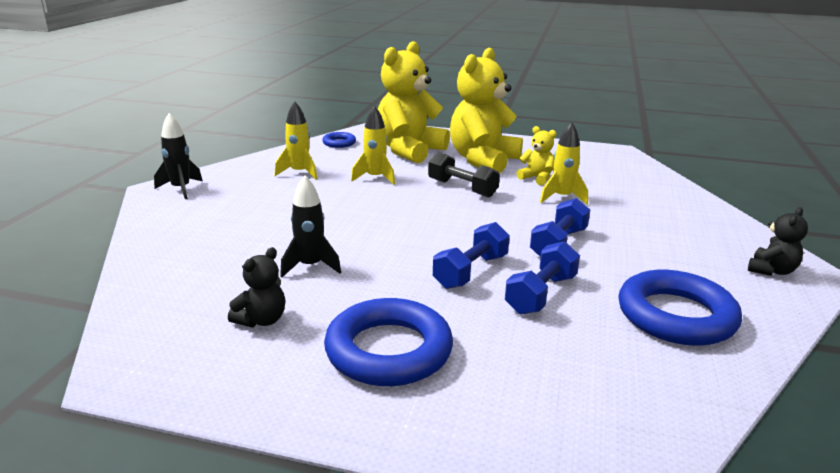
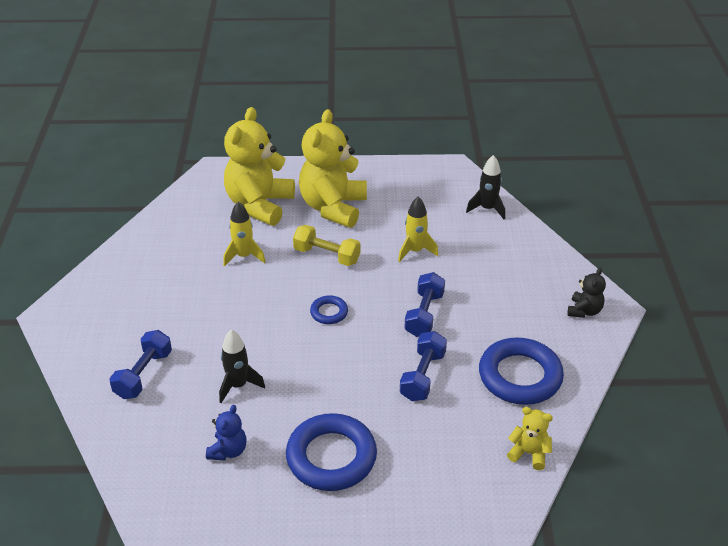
camera: 15 degrees left, 15 degrees up
black rocket [154,113,203,199] -> black rocket moved to [466,155,505,219]
black teddy bear [228,247,285,327] -> blue teddy bear [206,405,246,460]
yellow rocket [275,101,317,180] -> none
blue ring [322,132,356,148] -> blue ring moved to [310,295,348,324]
black dumbbell [428,152,500,198] -> yellow dumbbell [293,225,361,266]
blue dumbbell [433,222,510,289] -> blue dumbbell moved to [110,330,172,399]
yellow teddy bear [516,126,557,185] -> yellow teddy bear moved to [507,407,553,470]

